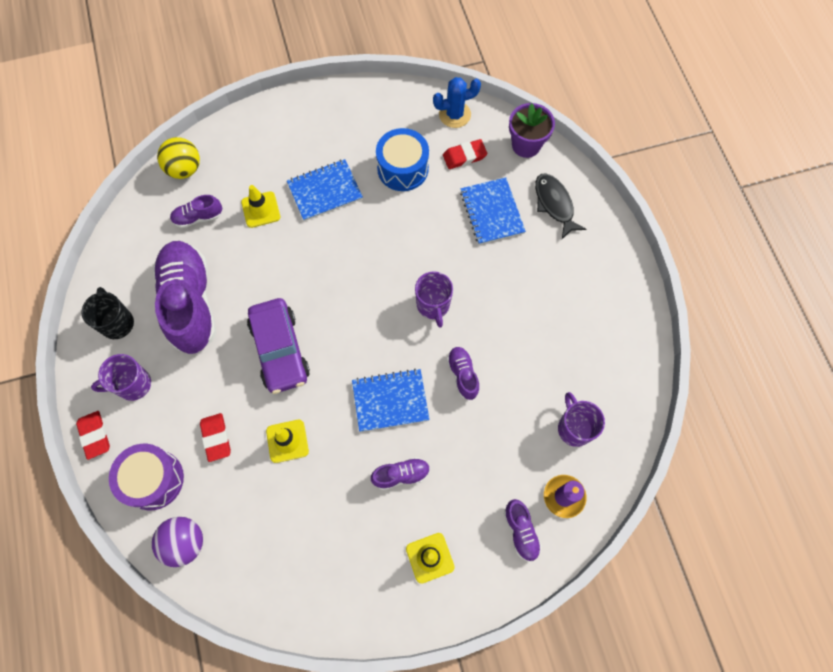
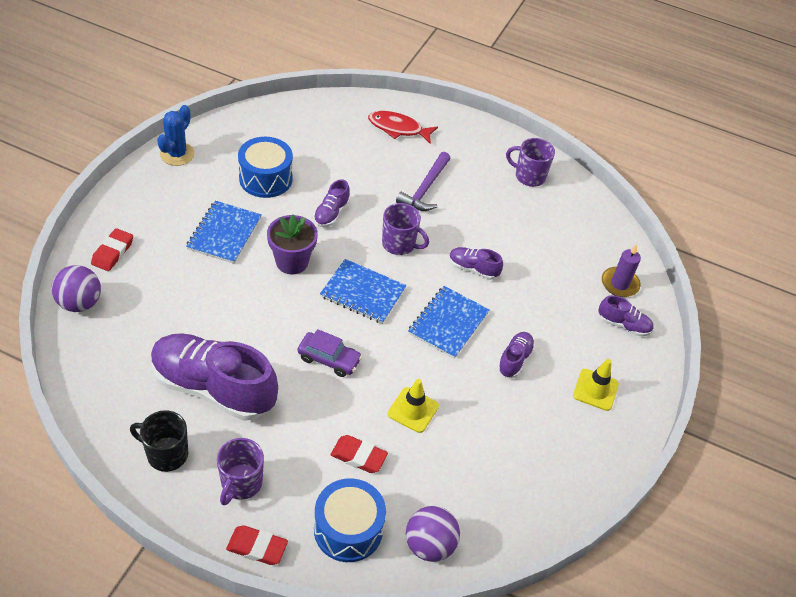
camera: 55 degrees left, 20 degrees down
purple drum [109,444,184,510] -> blue drum [314,478,386,562]
yellow ball [157,137,200,179] -> purple ball [51,265,101,312]
purple shoe [170,195,222,228] -> purple shoe moved to [314,179,350,227]
yellow traffic cone [241,185,280,228] -> none
purple car [247,298,310,394] -> purple car [298,329,362,377], size x0.61
blue cactus [433,77,481,128] -> blue cactus moved to [157,105,195,166]
red eraser [443,139,487,169] -> red eraser moved to [91,228,133,271]
blue notebook [460,177,526,245] -> blue notebook moved to [320,259,406,324]
purple flower pot [509,103,555,158] -> purple flower pot moved to [267,215,318,274]
black fish [535,173,586,239] -> red fish [368,111,438,144]
purple mug [558,392,605,447] -> purple mug moved to [506,138,555,187]
none -> purple hammer [396,152,451,211]

